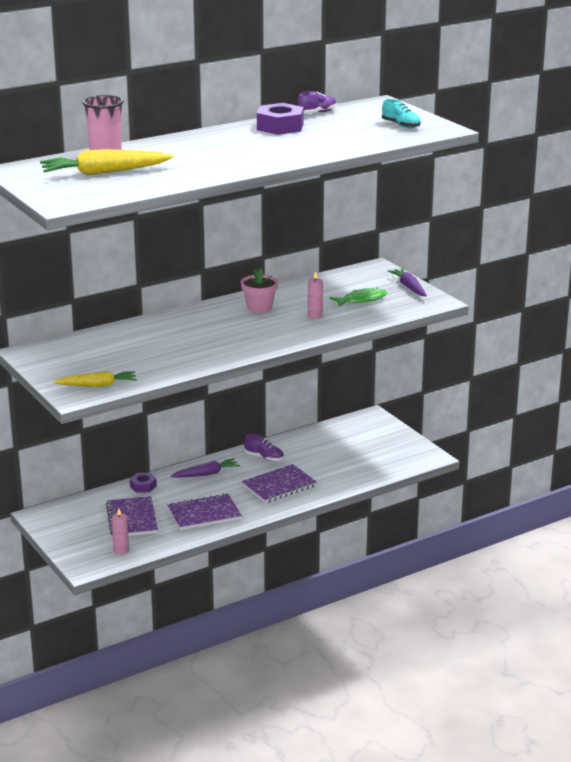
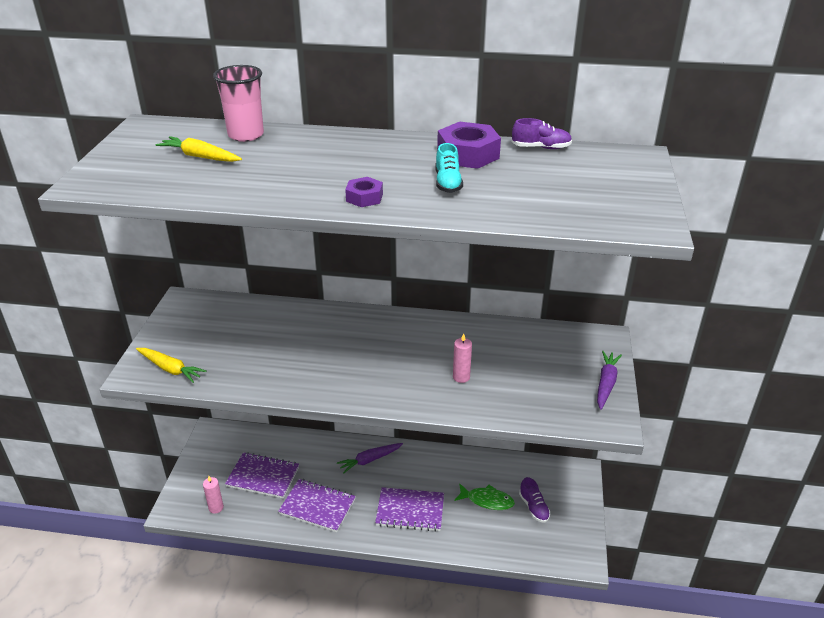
camera: 40 degrees right, 10 degrees up
yellow carrot [40,149,174,175] -> yellow carrot [156,136,242,162], size x0.63
purple notebook [106,496,158,536] -> purple notebook turned 75 degrees clockwise [225,452,299,498]
purple nut [130,473,157,493] -> purple nut moved to [345,177,383,207]
purple carrot [170,458,240,478] -> purple carrot turned 135 degrees clockwise [337,443,403,474]
pink flower pot [241,268,278,313] -> none
purple shoe [244,434,284,461] -> purple shoe moved to [519,477,550,522]
green fish [329,288,387,307] -> green fish moved to [454,483,515,510]
turquoise shoe [382,99,421,128] -> turquoise shoe moved to [435,143,463,193]

